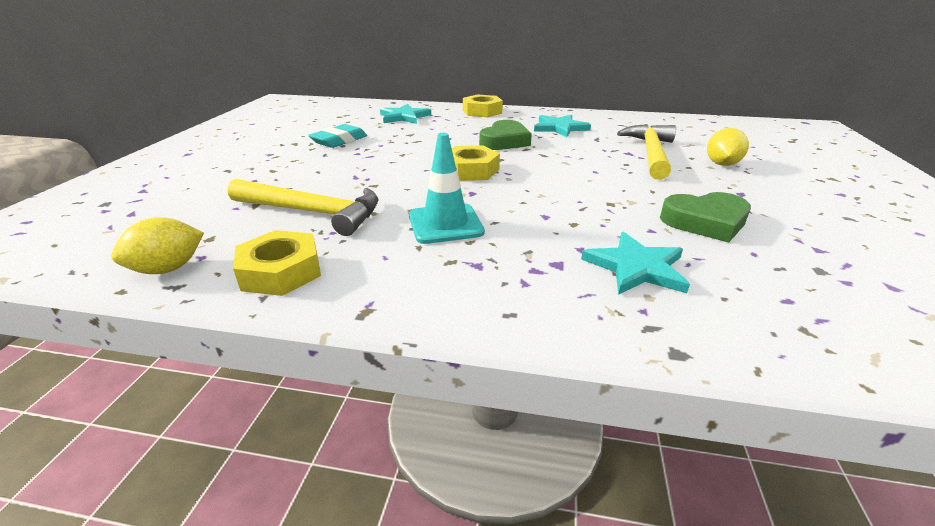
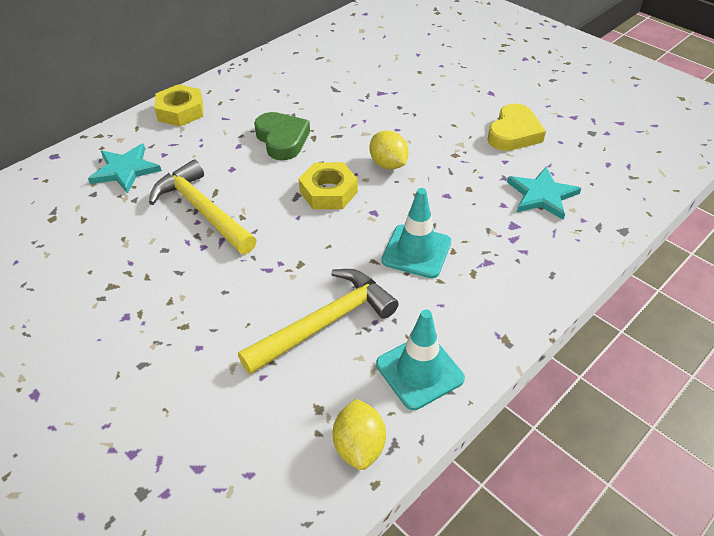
camera: 55 degrees left, 15 degrees up
yellow nut [233,230,321,296] -> turquoise traffic cone [376,310,465,410]
turquoise eraser [308,124,367,148] -> none
turquoise star [534,115,591,137] -> none
yellow hammer [617,124,676,180] -> yellow hammer moved to [149,159,256,254]
green heart [660,192,751,243] -> yellow heart [487,104,546,151]
yellow lemon [707,128,749,166] -> yellow lemon moved to [370,130,409,169]

